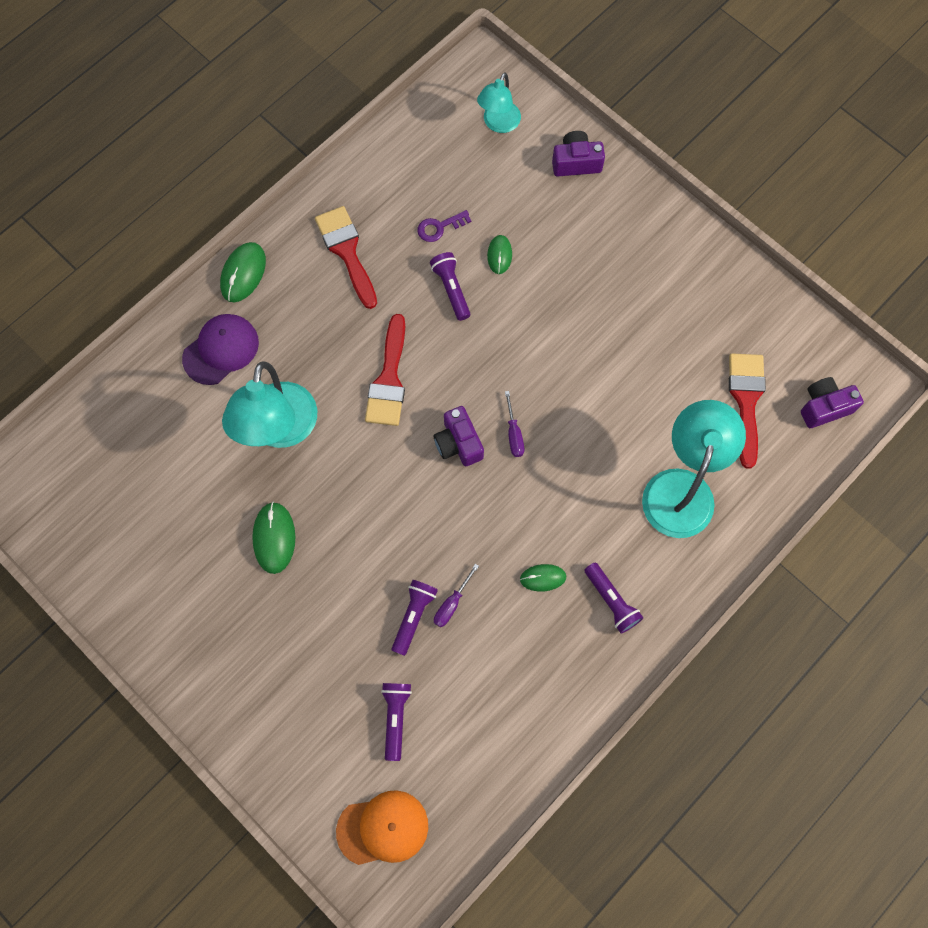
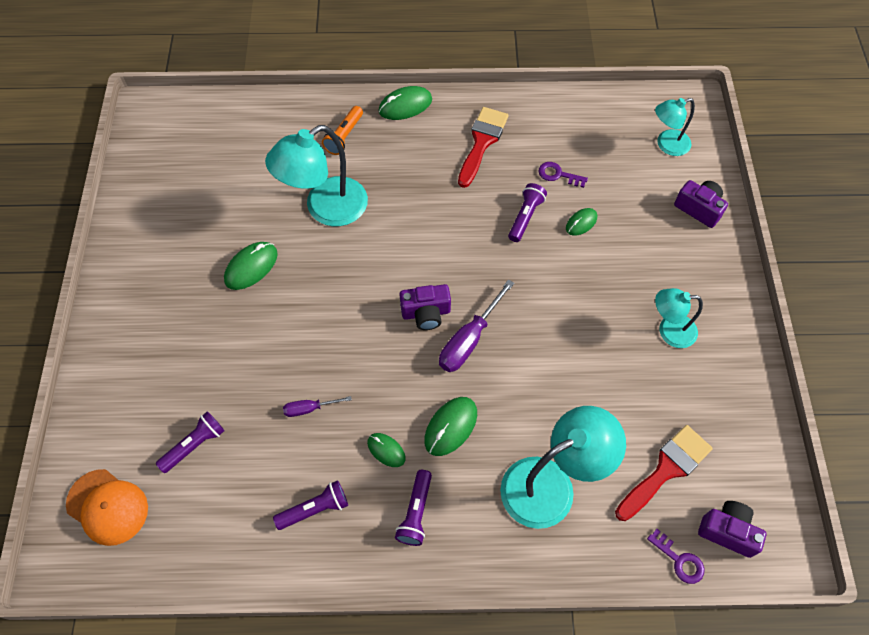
camera: 45 degrees right, 10 degrees down
purple cap [182,314,259,385] -> orange flashlight [322,106,363,155]
red brush [365,314,405,426] -> none
purple flashlight [391,580,438,656] -> purple flashlight moved to [273,480,348,530]
purple camera [434,406,484,466] -> purple camera turned 120 degrees counterclockwise [399,284,451,330]
purple screwdriver [505,391,524,457] -> purple screwdriver [439,279,514,372], size x1.81
none -> green mouse [424,397,477,456]
none -> purple key [647,529,704,584]
none -> turquoise lamp [655,288,703,348]

